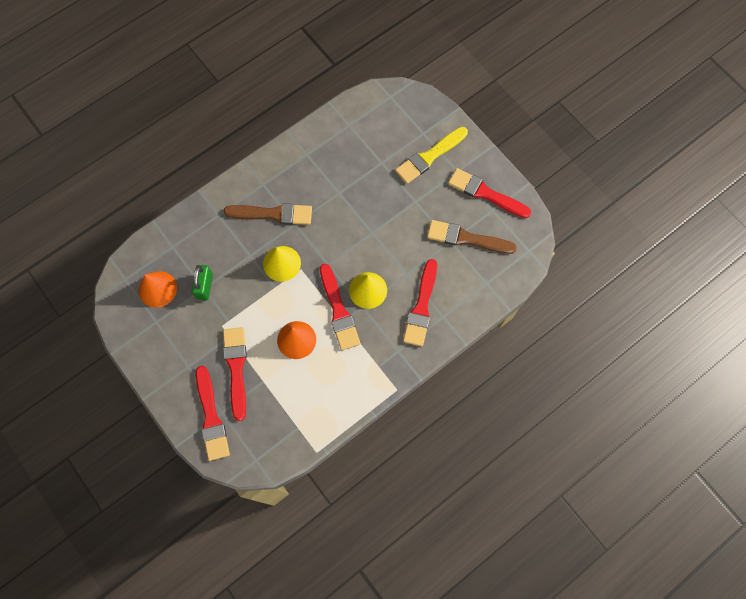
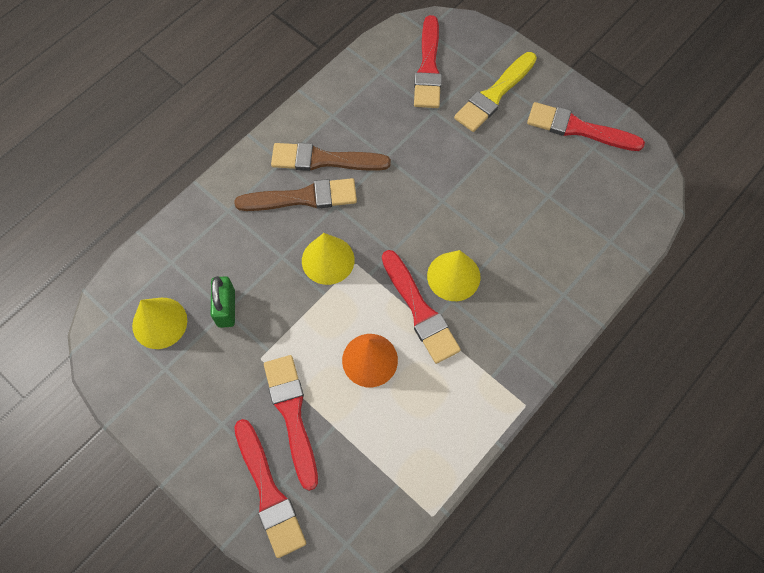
camera: 10 degrees left, 5 degrees down
orange cone [139,271,177,308] -> yellow cone [132,298,187,349]
red brush [403,259,437,347] -> red brush moved to [414,15,442,108]
brown brush [427,220,517,254] -> brown brush moved to [271,143,391,171]

